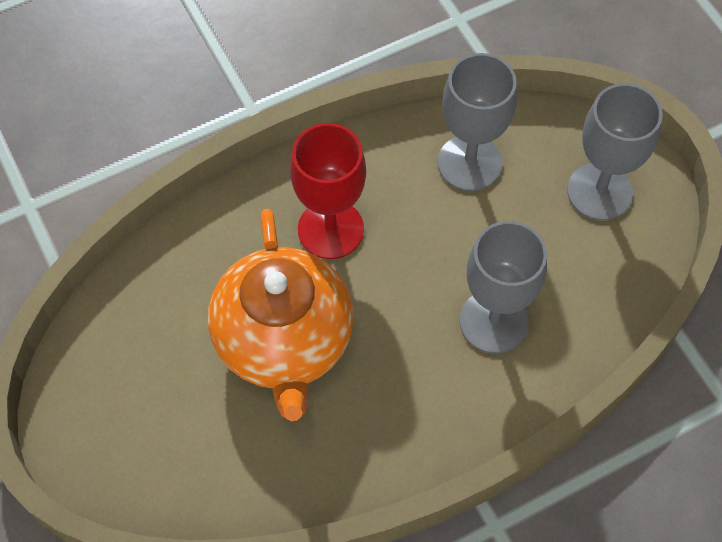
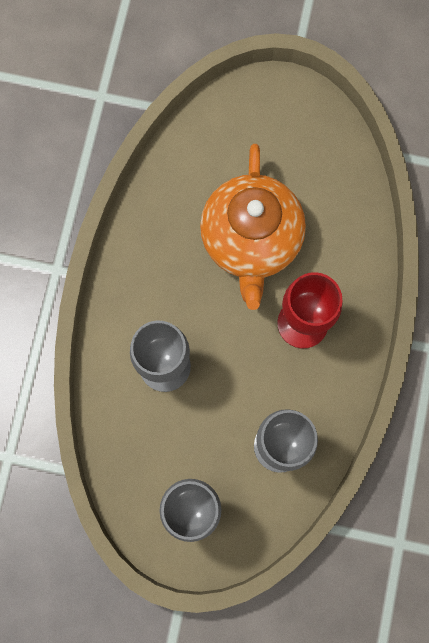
camera: 130 degrees right, 15 degrees up
orange teapot [208,209,353,421] -> orange teapot turned 120 degrees counterclockwise [200,144,306,310]

